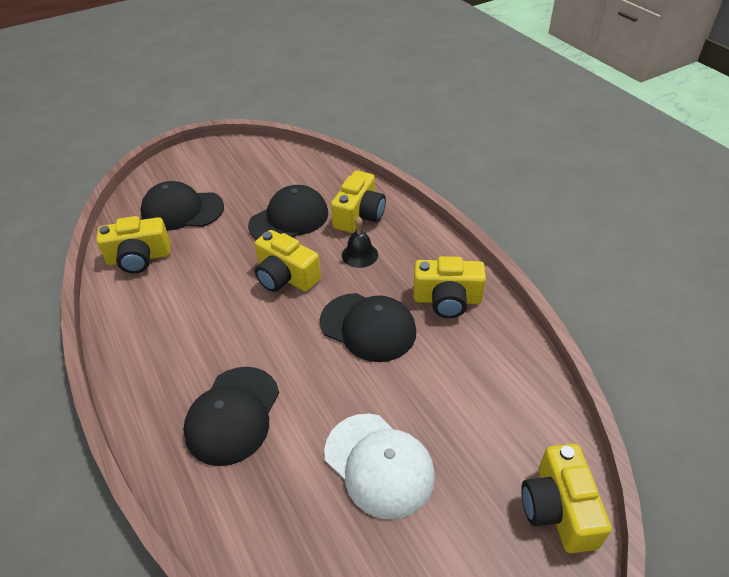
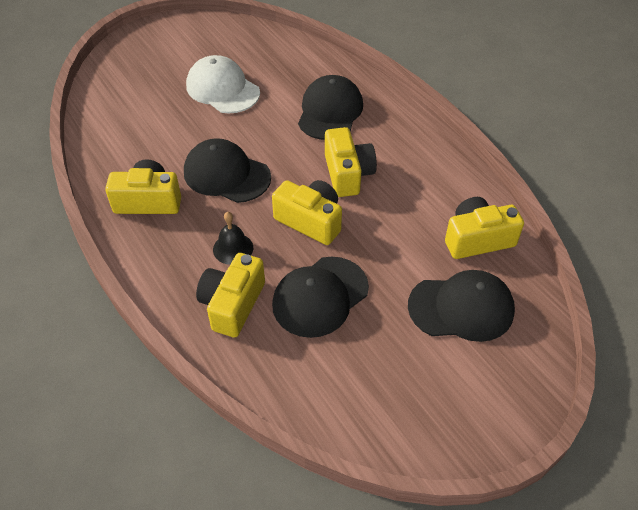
camera: 175 degrees right, 5 degrees up
yellow camera [521,444,612,553] -> yellow camera moved to [325,127,377,197]

